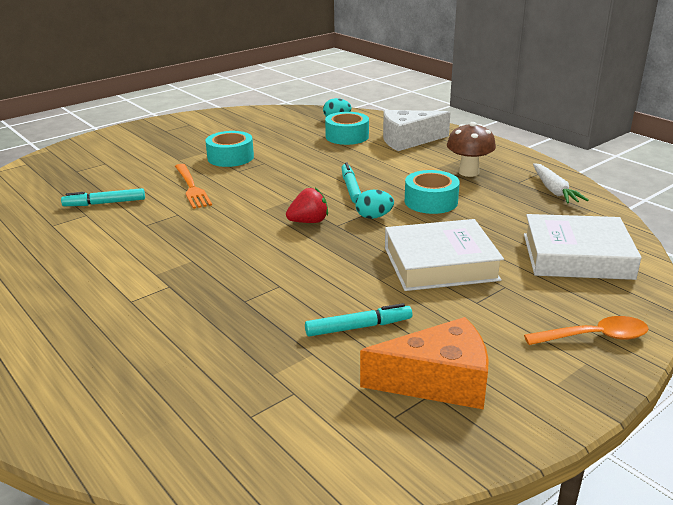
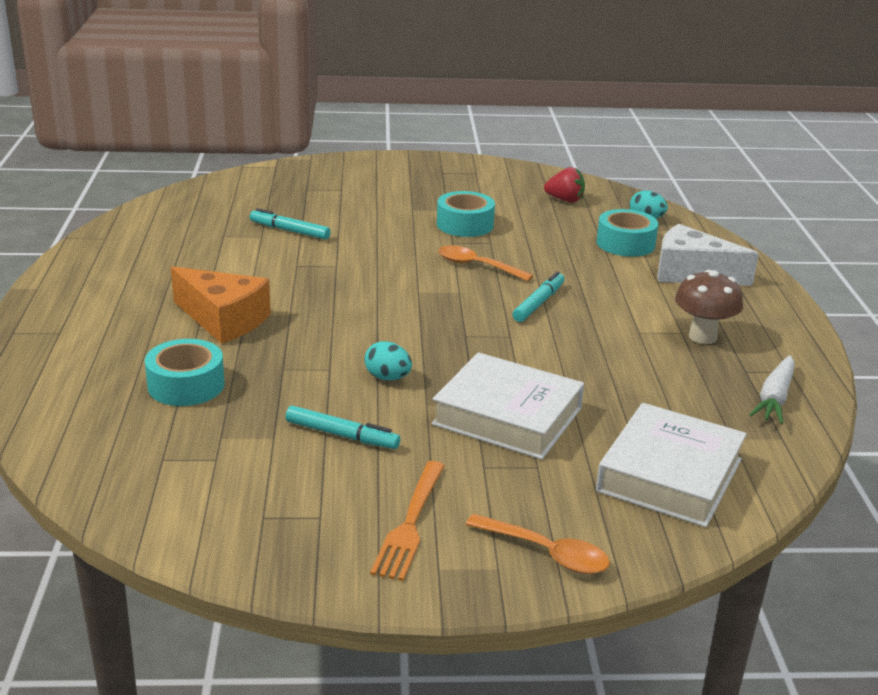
camera: 35 degrees right, 0 degrees up
orange fork [175,164,212,209] -> orange fork moved to [370,461,445,581]
red strawberry [286,188,328,223] -> red strawberry moved to [544,167,585,203]
turquoise egg [355,190,394,219] -> turquoise egg moved to [364,341,412,380]
orange cheese [360,317,489,410] -> orange cheese moved to [171,266,271,344]
turquoise tape [405,170,460,214] -> turquoise tape moved to [145,339,225,406]
white book [524,214,642,280] -> white book turned 75 degrees clockwise [596,403,747,527]
none -> orange spoon [438,245,533,281]

